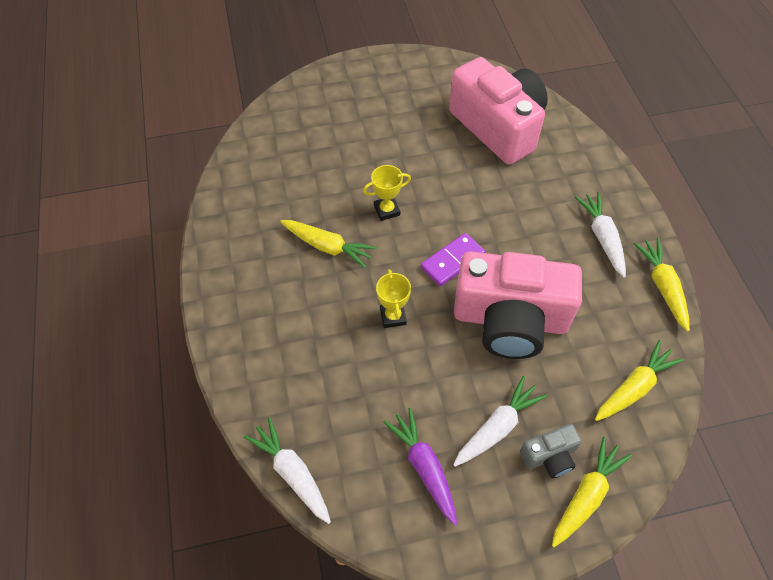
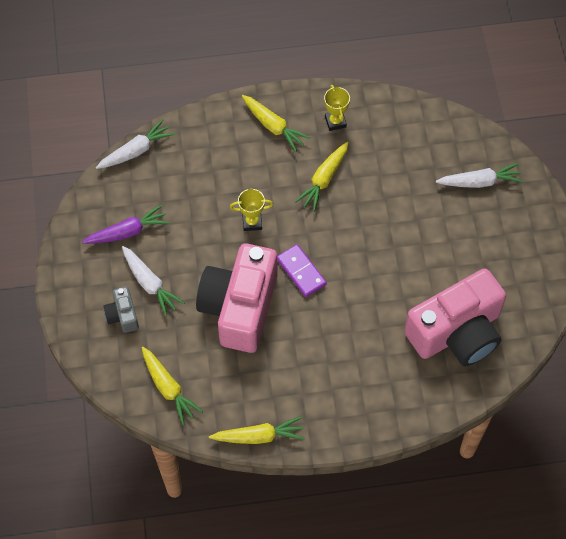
camera: 95 degrees right, 5 degrees up
yellow trophy [363,165,411,221] -> yellow trophy moved to [324,85,350,131]
yellow carrot [552,437,632,547] -> yellow carrot moved to [242,95,310,152]
white carrot [575,192,626,278] -> white carrot moved to [436,163,523,188]

